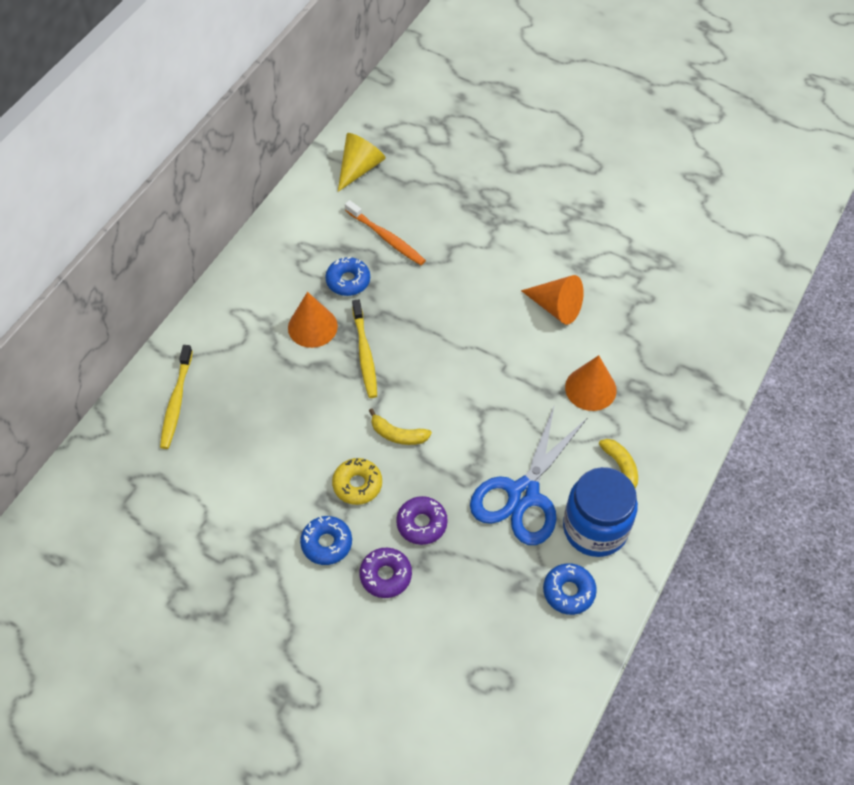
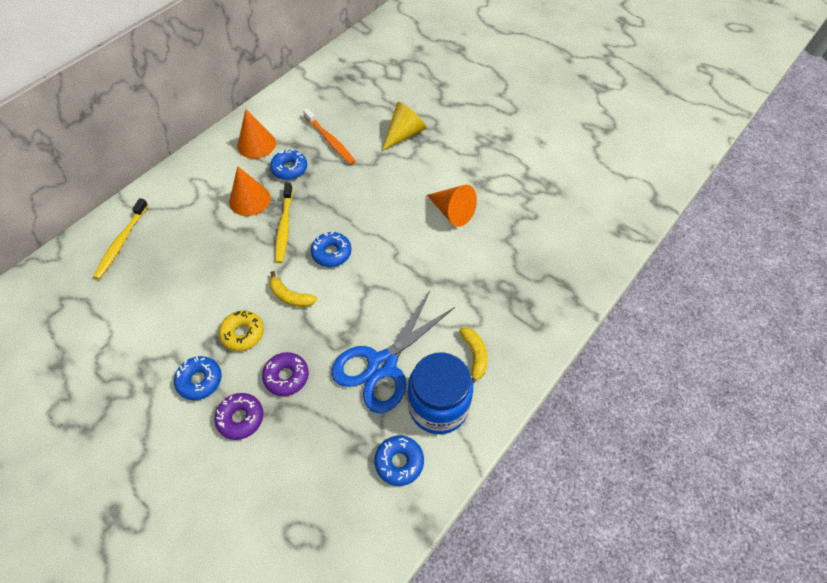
camera: 10 degrees right, 0 degrees up
yellow cone [338,133,386,192] -> yellow cone moved to [382,102,426,151]
orange cone [565,355,617,411] -> orange cone moved to [237,109,276,159]
none -> blue donut [311,232,351,267]

